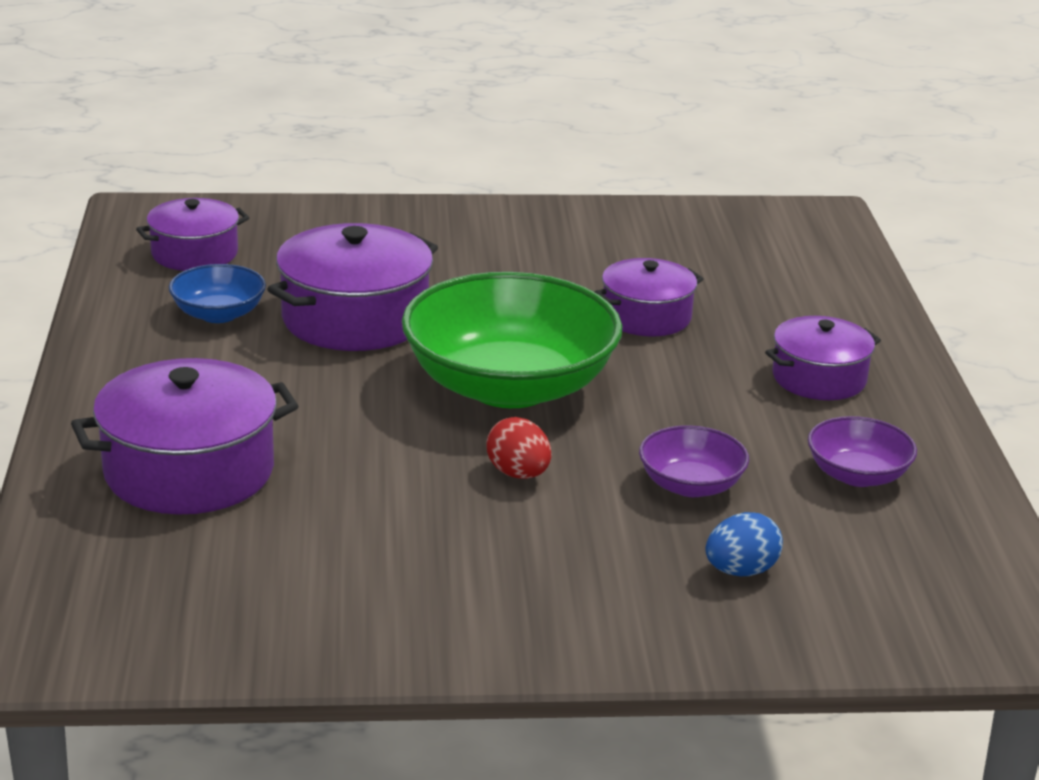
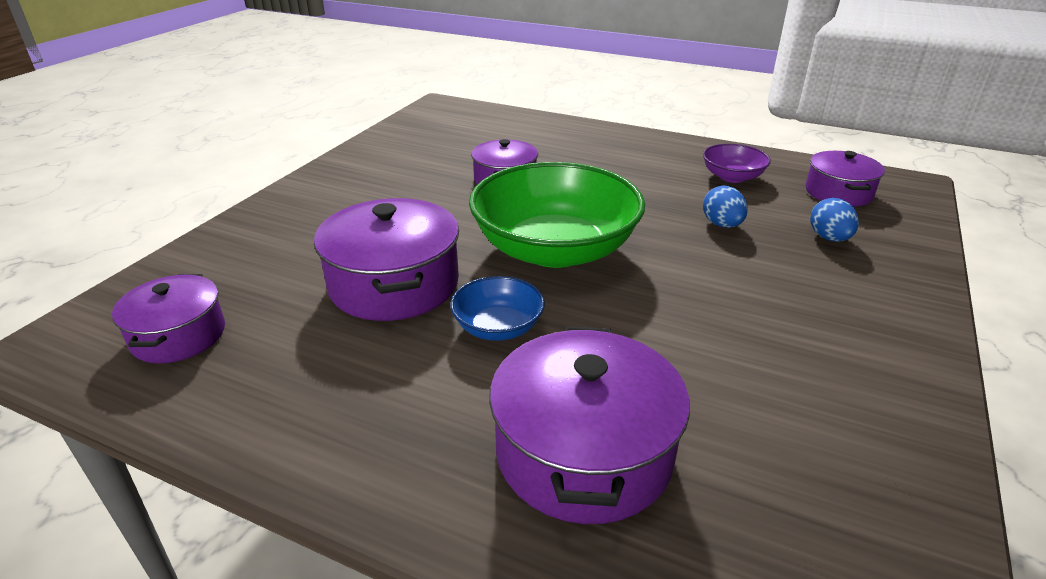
camera: 60 degrees left, 5 degrees up
blue bowl [169,264,266,323] -> blue bowl moved to [450,276,545,341]
red egg [486,417,551,479] -> none
purple bowl [639,425,749,497] -> blue egg [703,186,748,228]
purple pot [765,316,881,400] -> purple pot moved to [806,151,885,207]

